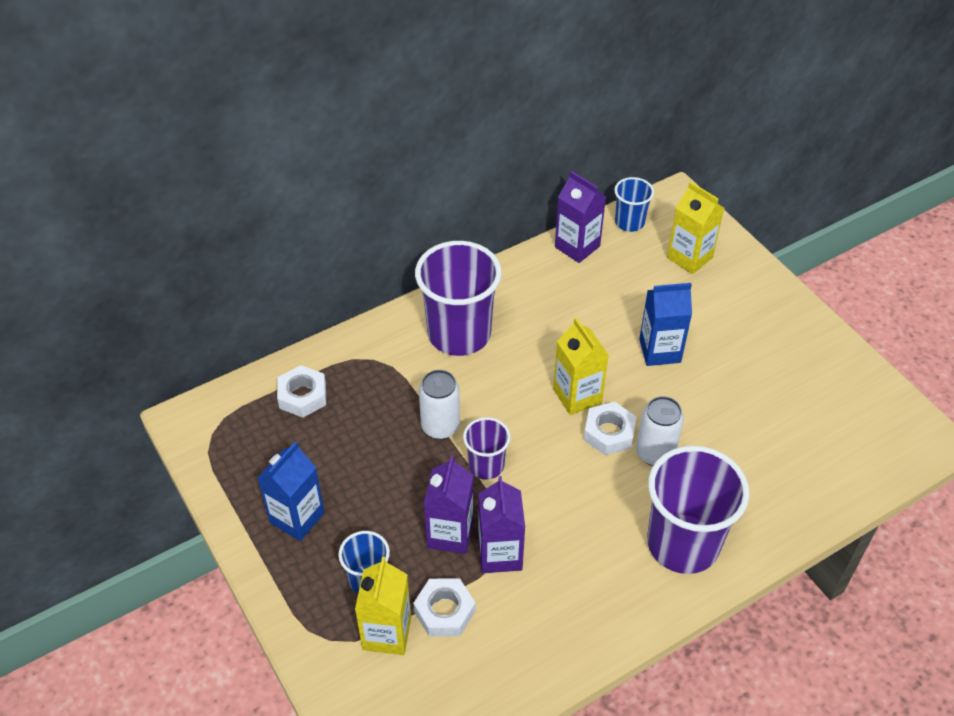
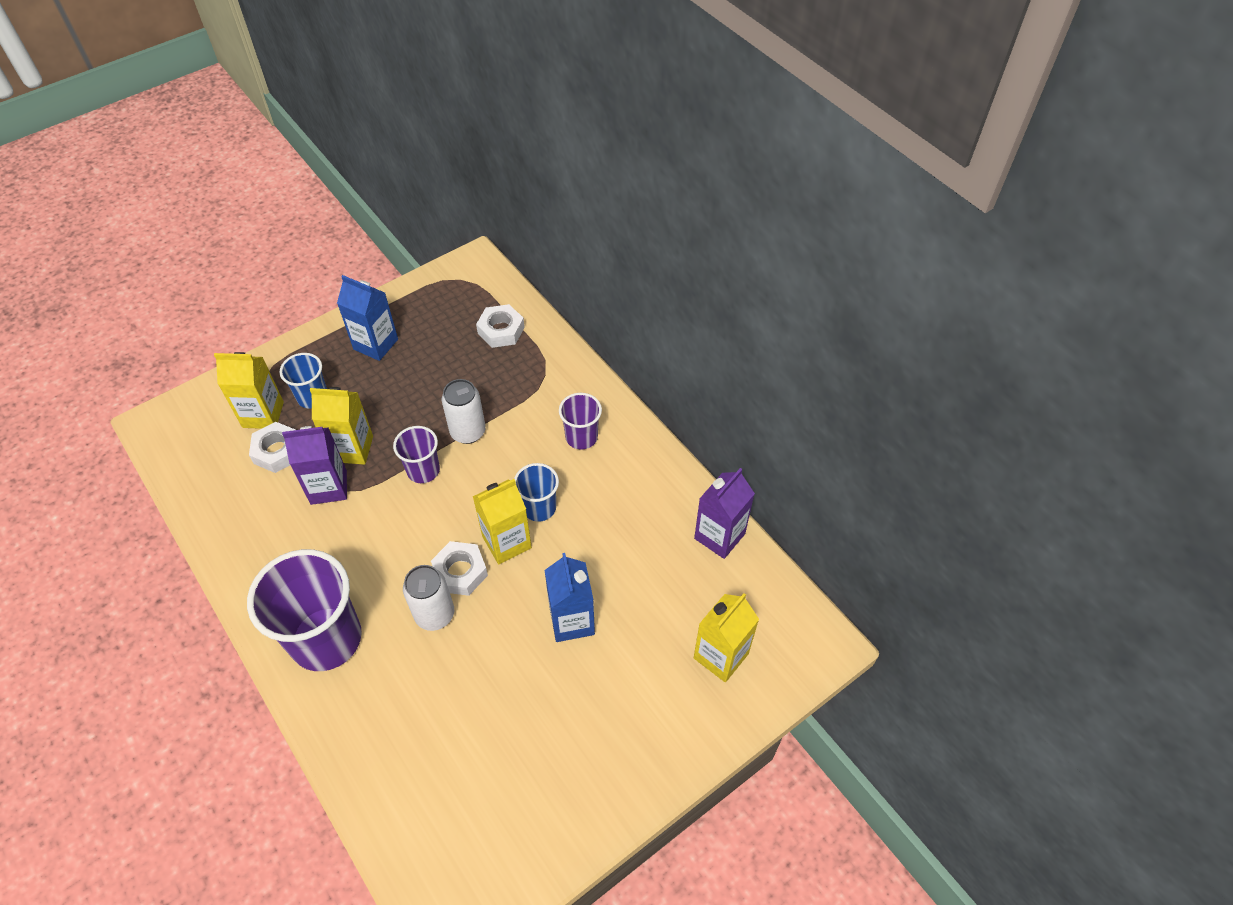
camera: 85 degrees right, 5 degrees up
purple cup [415,241,502,356] -> purple cup [559,393,602,450], size x0.51
purple carton [424,456,473,554] -> yellow carton [310,387,373,465]
blue cup [614,177,654,232] -> blue cup moved to [514,463,559,522]

